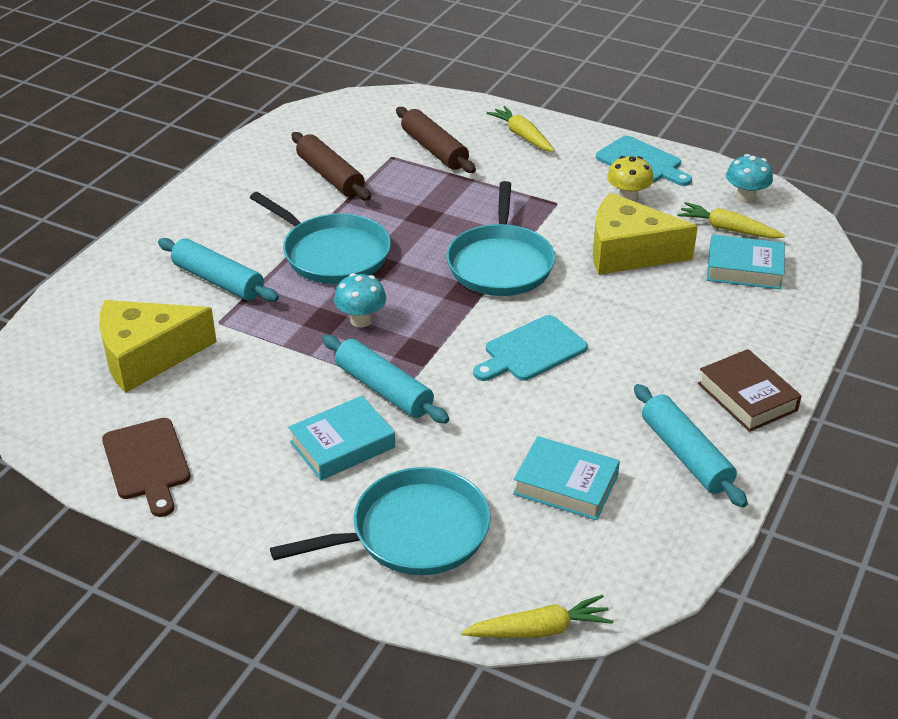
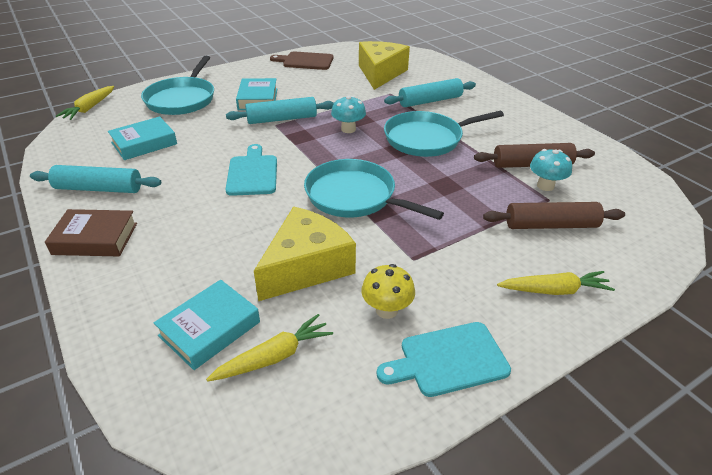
camera: 120 degrees right, 0 degrees up
turquoise mushroom [726,154,773,203] -> turquoise mushroom moved to [530,149,572,191]

